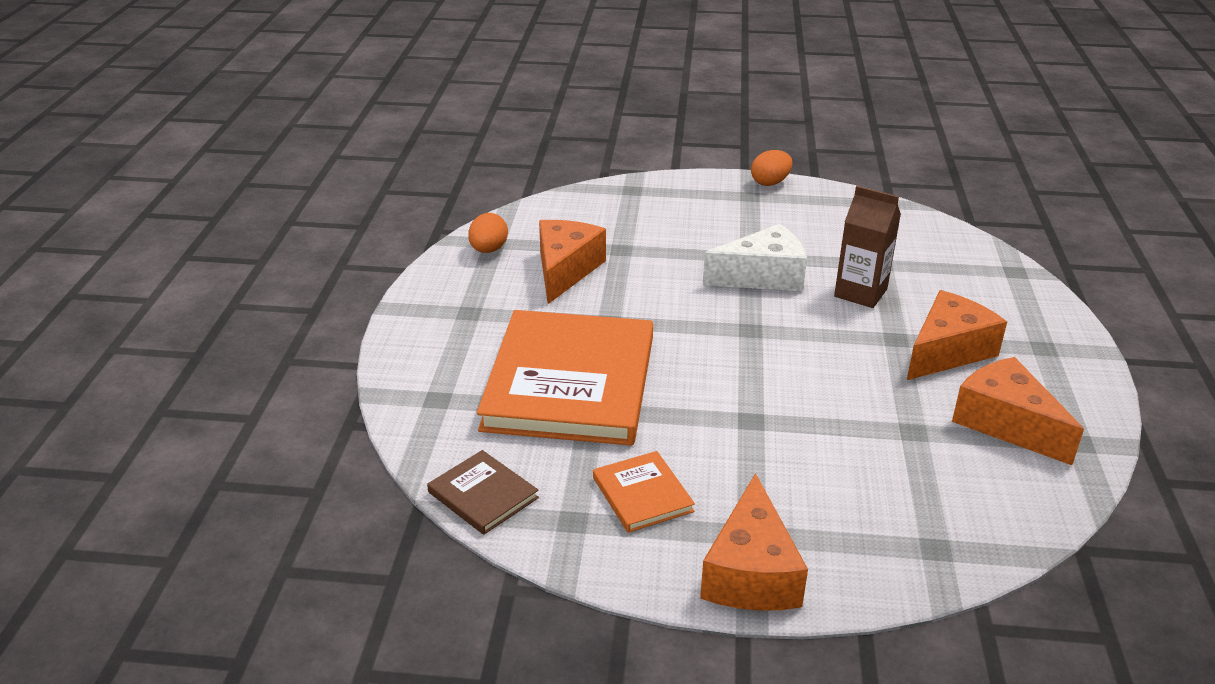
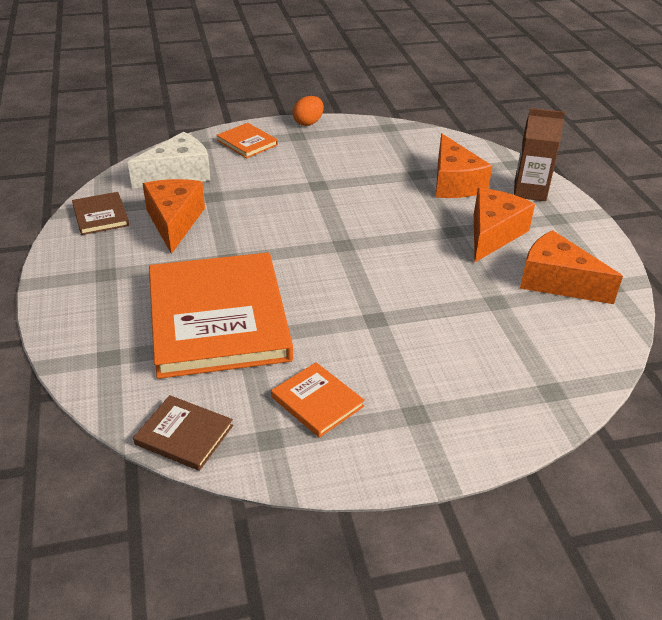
camera: 20 degrees left, 5 degrees up
orange egg [468,213,508,253] -> brown book [72,192,129,235]
orange cheese [700,473,808,611] -> orange cheese moved to [436,133,492,198]
white cheese [703,224,807,291] -> white cheese moved to [128,132,211,189]
brown carton [834,186,901,308] -> brown carton moved to [514,108,565,201]
none -> orange book [216,123,278,158]

